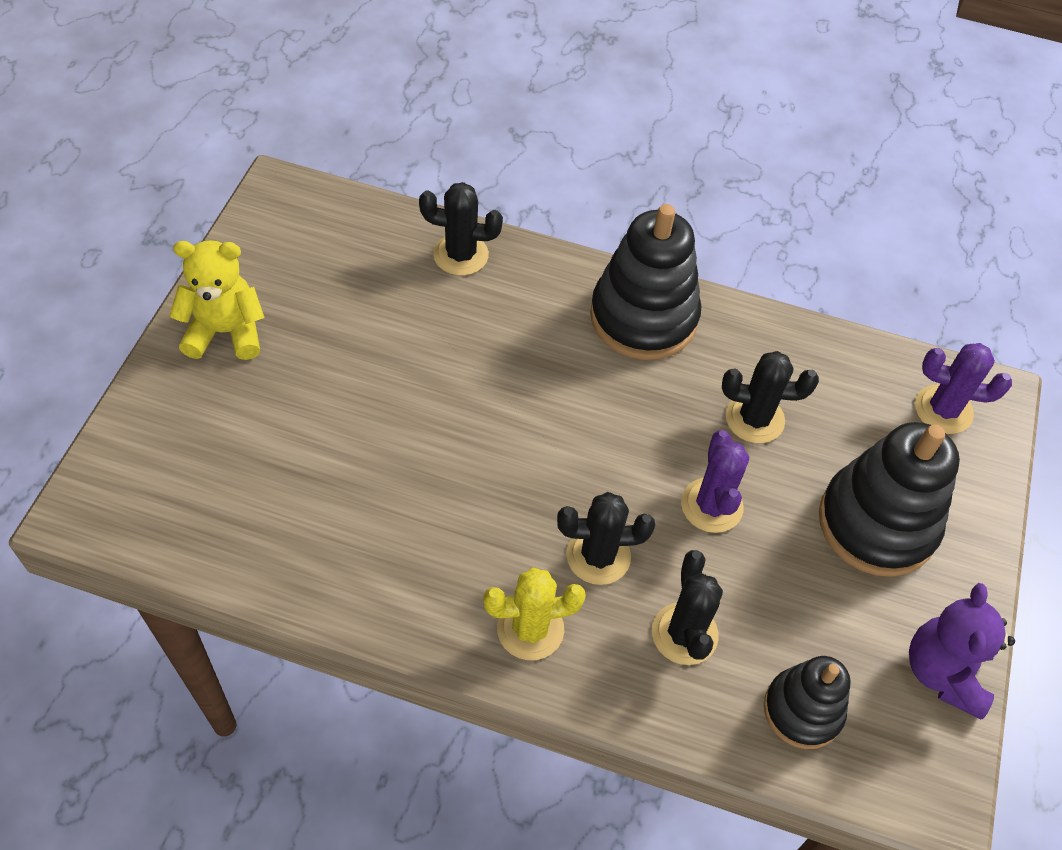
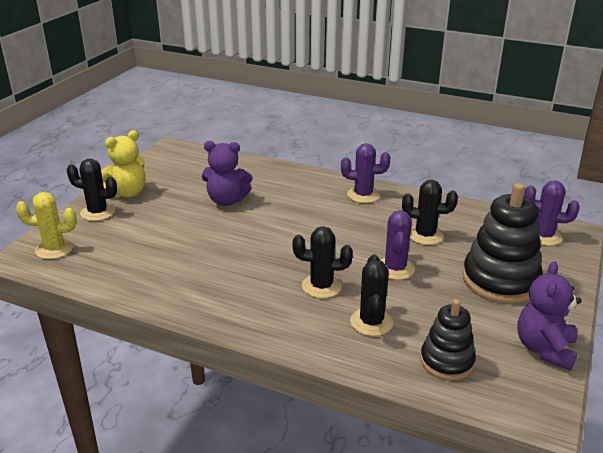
camera: 10 degrees right, 25 degrees down
yellow teddy bear [169,240,265,360] -> yellow teddy bear turned 135 degrees clockwise [101,130,145,198]
black cactus [419,182,503,276] -> black cactus moved to [67,159,117,221]
yellow cactus [483,568,586,660] -> yellow cactus moved to [16,192,77,259]
black stacking toy [590,204,701,360] -> purple cactus [341,143,390,203]
none -> purple teddy bear [202,141,253,206]

